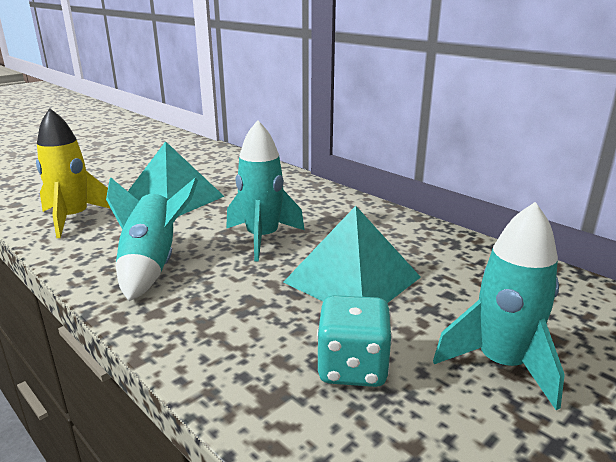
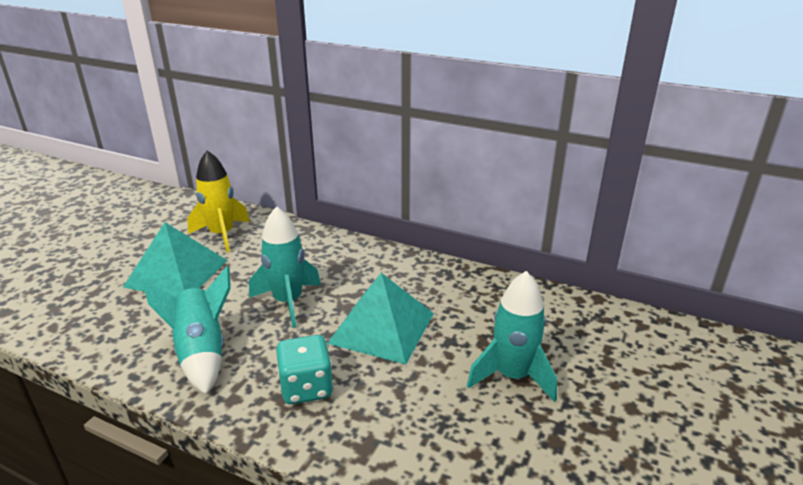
camera: 20 degrees left, 5 degrees up
yellow rocket [36,108,111,238] -> yellow rocket moved to [187,150,250,252]
turquoise dice [317,295,393,387] -> turquoise dice moved to [276,335,333,404]

